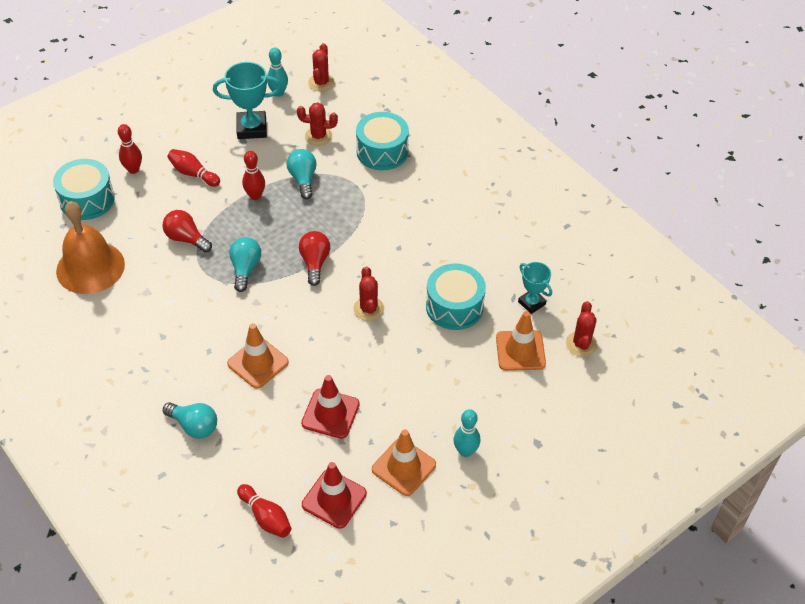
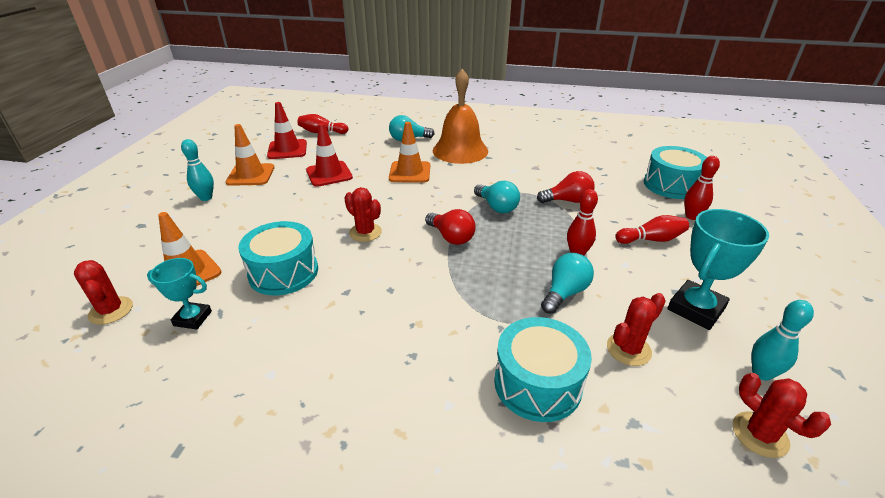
camera: 140 degrees right, 15 degrees down
orange bell [56,201,125,294] -> orange bell moved to [433,69,488,164]
turquoise light bulb [286,149,317,199] -> turquoise light bulb turned 90 degrees counterclockwise [541,253,594,314]

